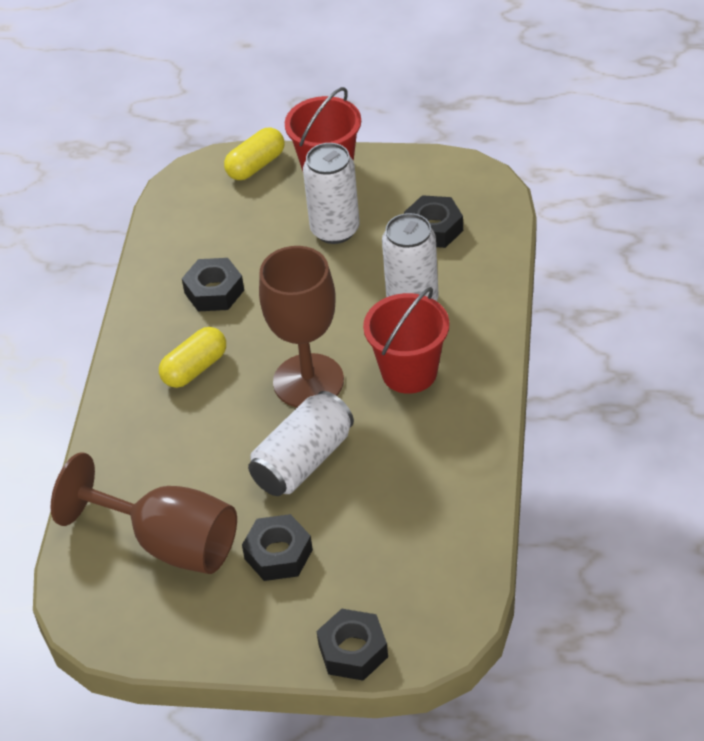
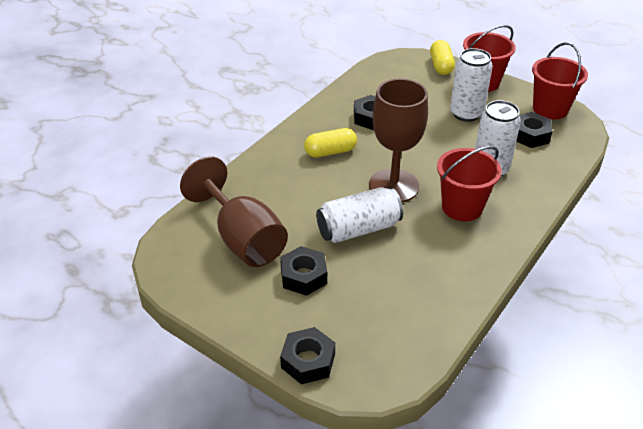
camera: 25 degrees right, 5 degrees down
yellow capsule [224,128,284,180] -> yellow capsule turned 75 degrees counterclockwise [430,40,455,75]
none -> red bucket [532,42,588,120]

